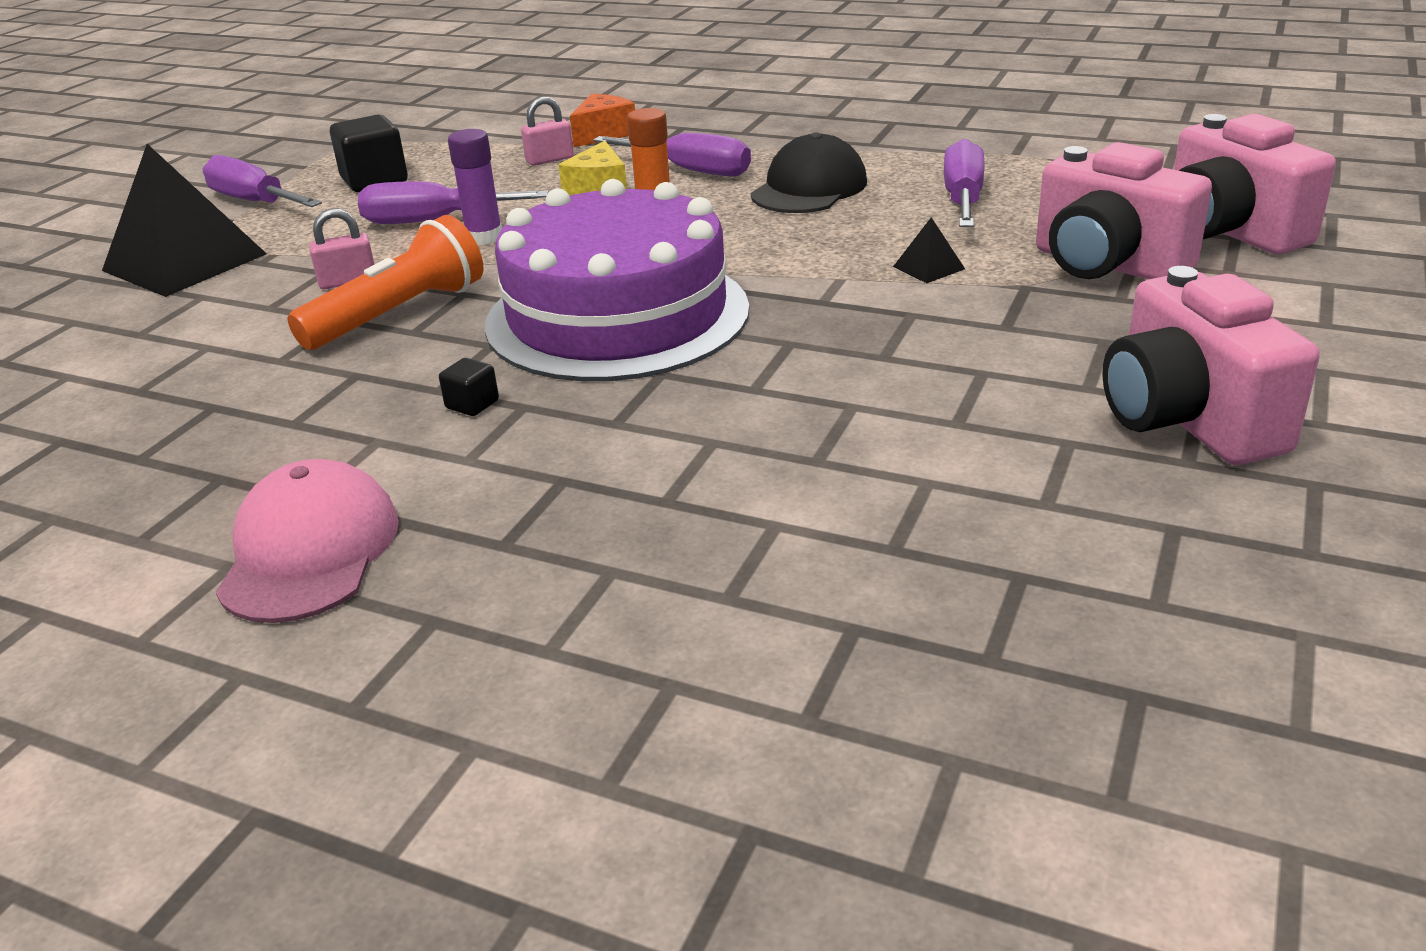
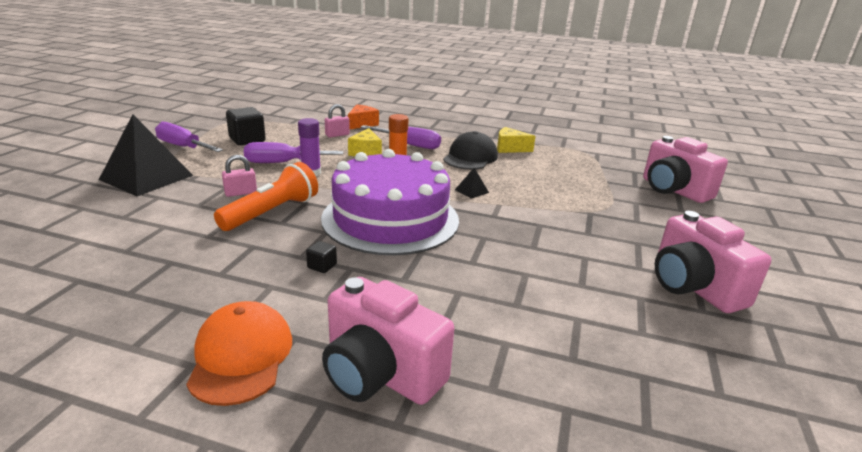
camera: 10 degrees left, 5 degrees down
pink cap [216,459,399,623] -> orange cap [186,301,292,406]
black pyramid [893,217,965,283] -> black pyramid moved to [455,168,489,199]
purple screwdriver [944,139,985,227] -> none
pink camera [1036,142,1212,279] -> pink camera moved to [322,277,454,405]
none -> yellow cheese [497,127,536,153]

